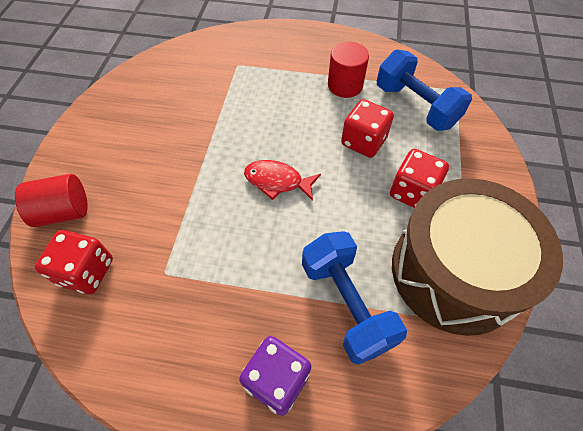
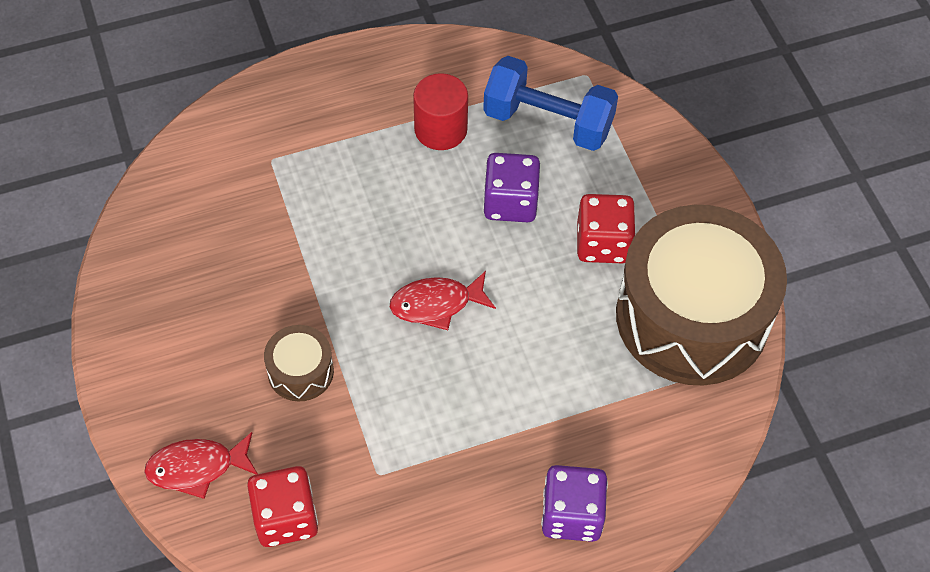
camera: 30 degrees left, 0 degrees up
red cylinder [15,174,88,227] -> red fish [144,432,258,499]
blue dumbbell [302,231,407,365] -> none
red dice [341,99,394,158] -> purple dice [483,153,540,222]
none -> brown drum [264,325,334,402]

